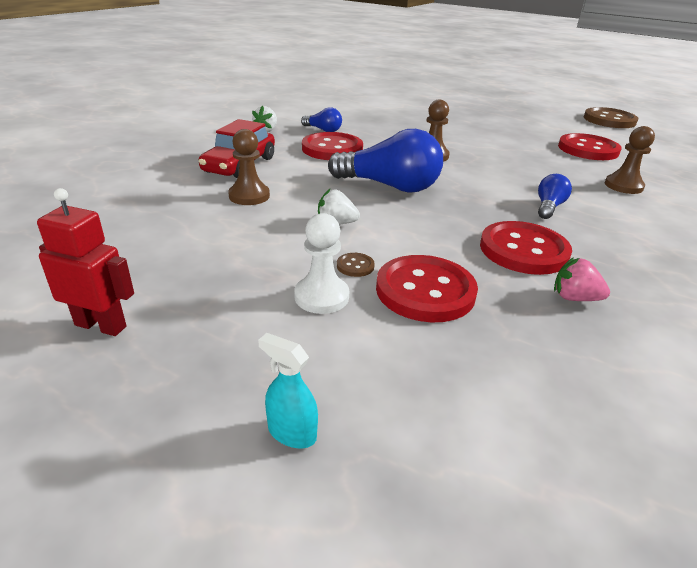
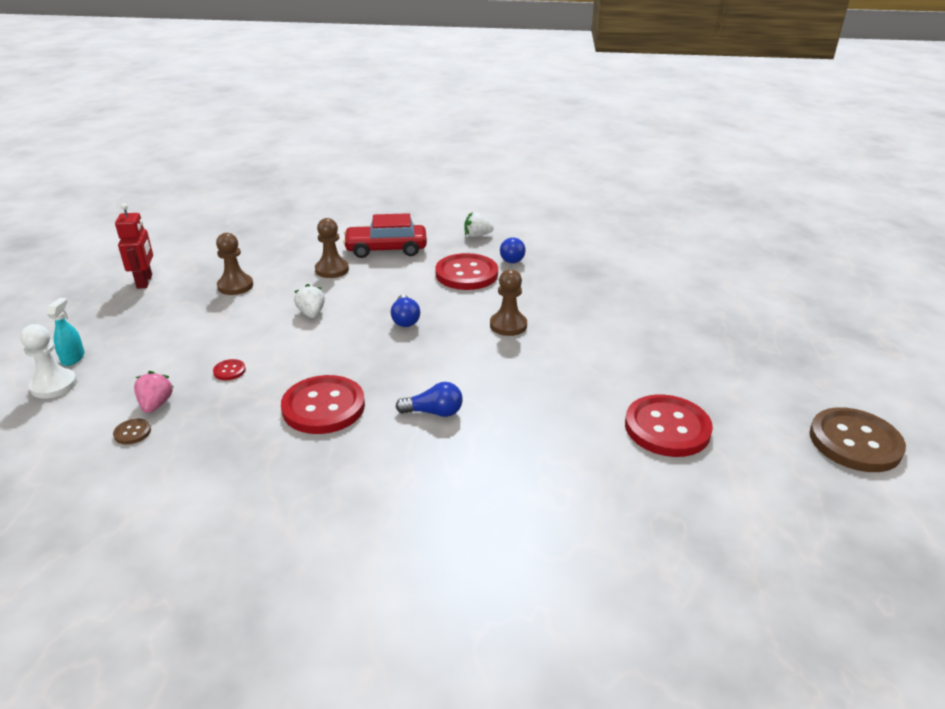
camera: 65 degrees right, 0 degrees up
white pawn [294,213,349,314] -> white pawn moved to [20,324,77,399]
blue light bulb [328,129,443,193] -> blue light bulb [391,295,420,327], size x0.50
brown button [337,253,375,277] -> brown button moved to [113,419,151,444]
red button [376,255,478,322] -> red button [213,359,246,380], size x0.40
pink strawberry [554,257,610,301] -> pink strawberry moved to [134,371,174,413]
brown pawn [605,126,655,194] -> brown pawn moved to [216,233,253,295]

